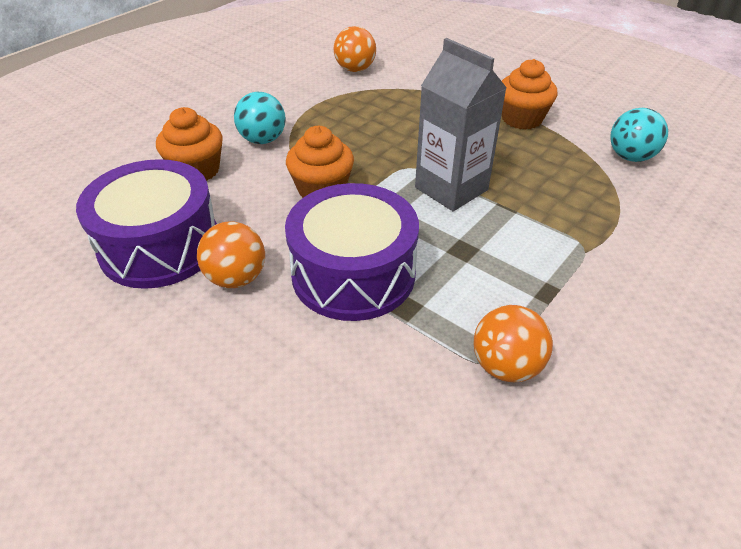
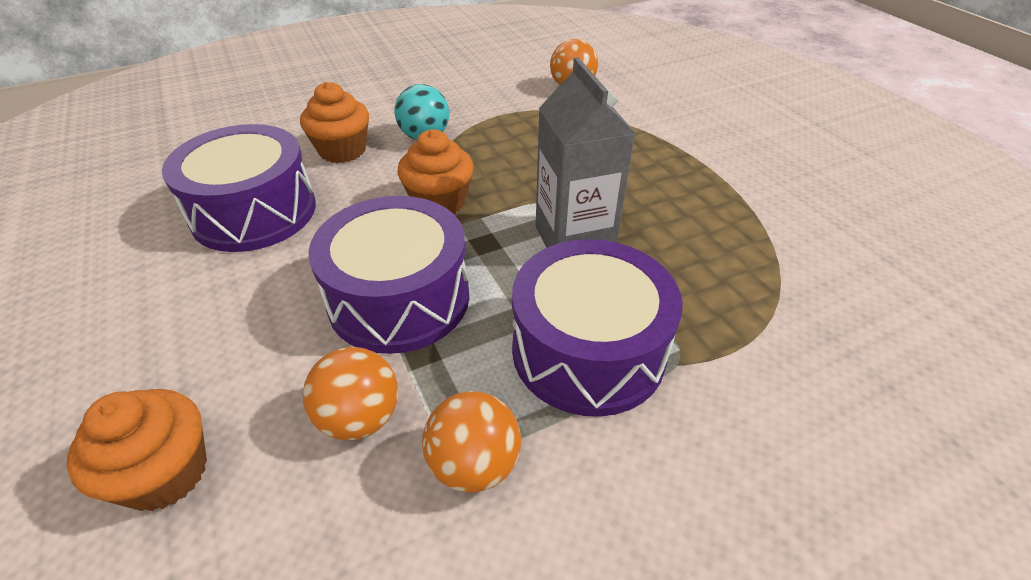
camera: 25 degrees right, 0 degrees up
orange ball [197,221,265,288] -> orange ball moved to [303,347,398,441]
orange cupcake [502,59,557,130] -> orange cupcake moved to [67,389,207,511]
turquoise ball [610,108,668,162] -> none
none -> purple drum [512,239,683,417]

